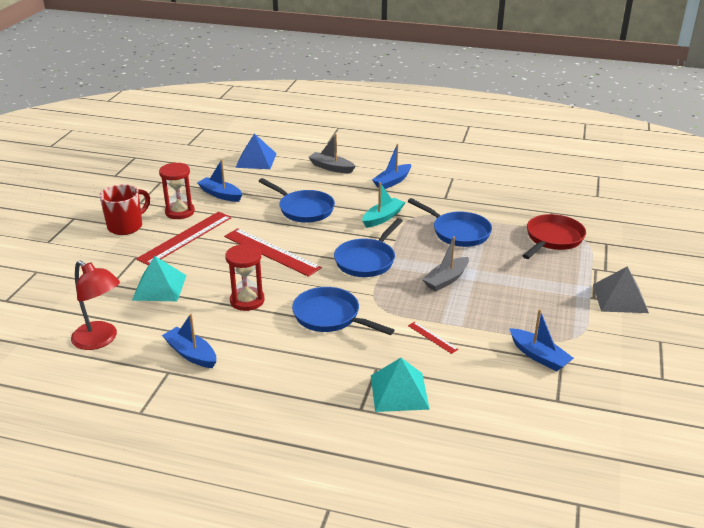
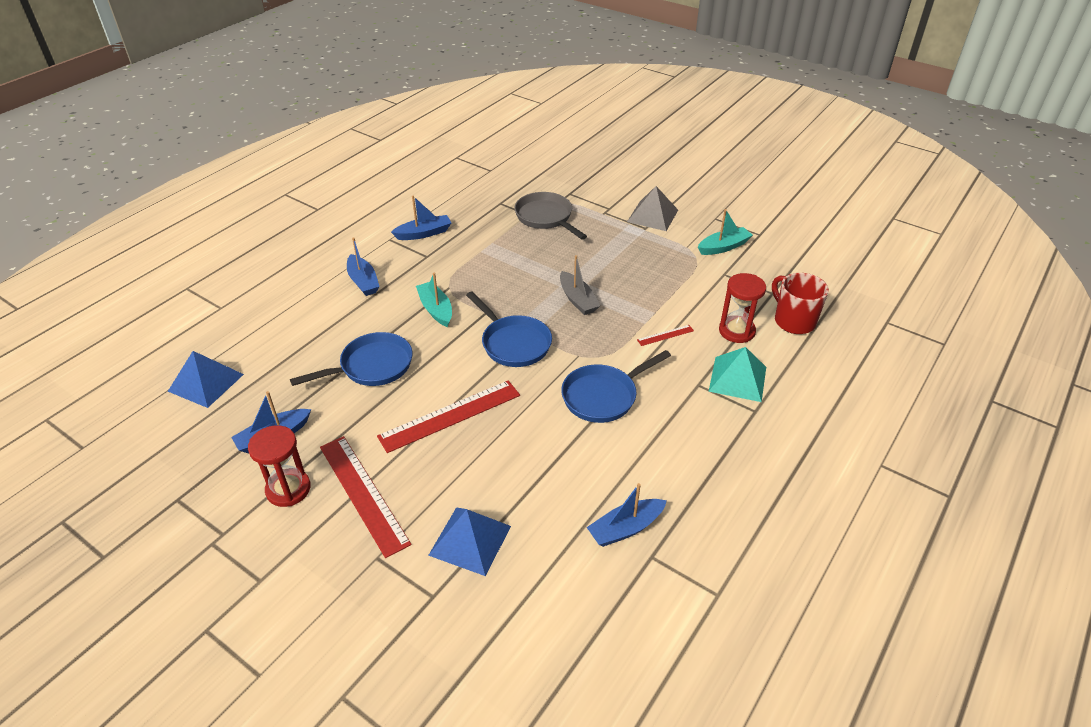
camera: 70 degrees left, 10 degrees up
red lamp [71,260,120,350] -> none
red mug [100,184,150,235] -> red mug moved to [772,273,829,334]
turquoise pyramid [132,256,187,301] -> blue pyramid [428,507,511,576]
red hourglass [225,244,264,311] -> red hourglass moved to [719,273,766,343]
grey boat [308,134,356,173] -> none
blue pan [408,198,492,247] -> none
blue boat [509,309,574,371] -> blue boat moved to [391,196,451,240]
red pan [523,214,586,259] -> grey pan [514,192,587,240]
none -> turquoise boat [698,209,753,255]

